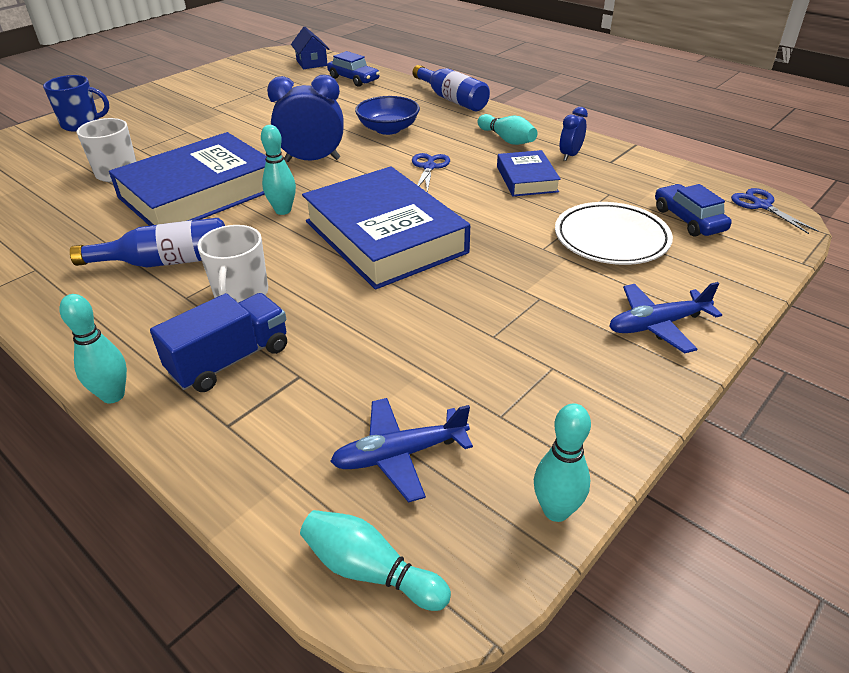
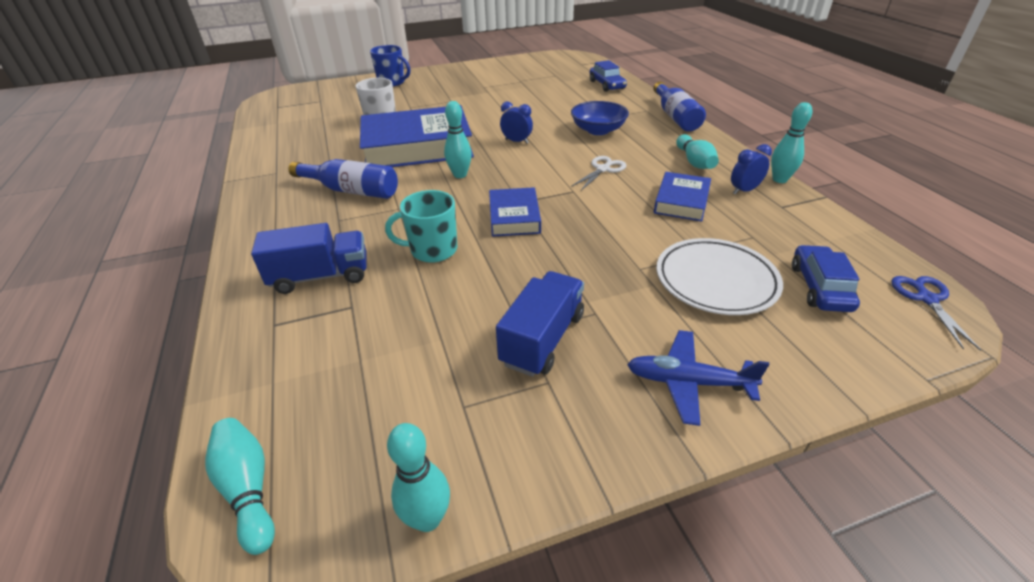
camera: 30 degrees right, 0 degrees up
turquoise bowling pin [59,294,127,404] -> turquoise bowling pin moved to [771,102,812,183]
white mug [198,225,268,303] -> none
blue clock [267,75,344,162] -> blue clock [500,101,533,144], size x0.55
blue house [291,27,330,69] -> none
blue book [302,166,470,289] -> blue book [489,187,541,237], size x0.50
blue plane [330,398,473,502] -> none
blue scissors [412,153,450,193] -> white scissors [571,156,626,190]
none -> turquoise mug [385,190,457,263]
none -> blue truck [496,271,584,377]

